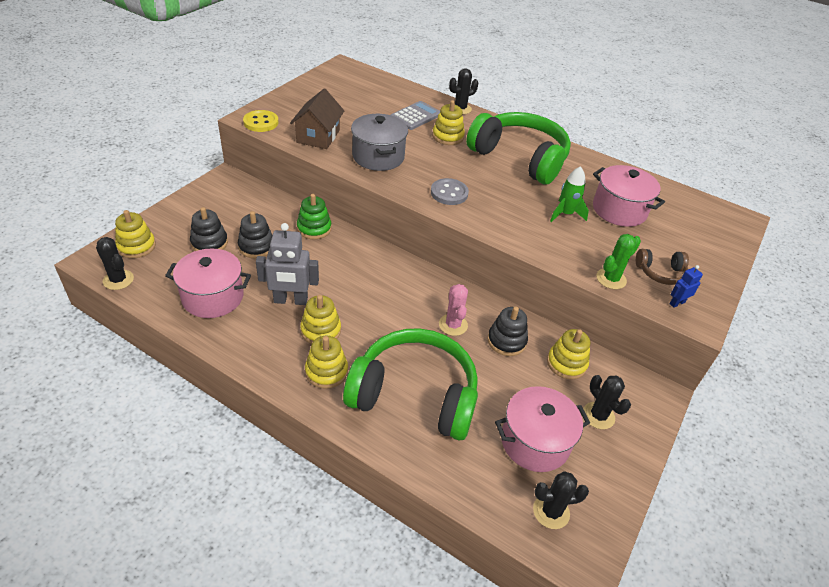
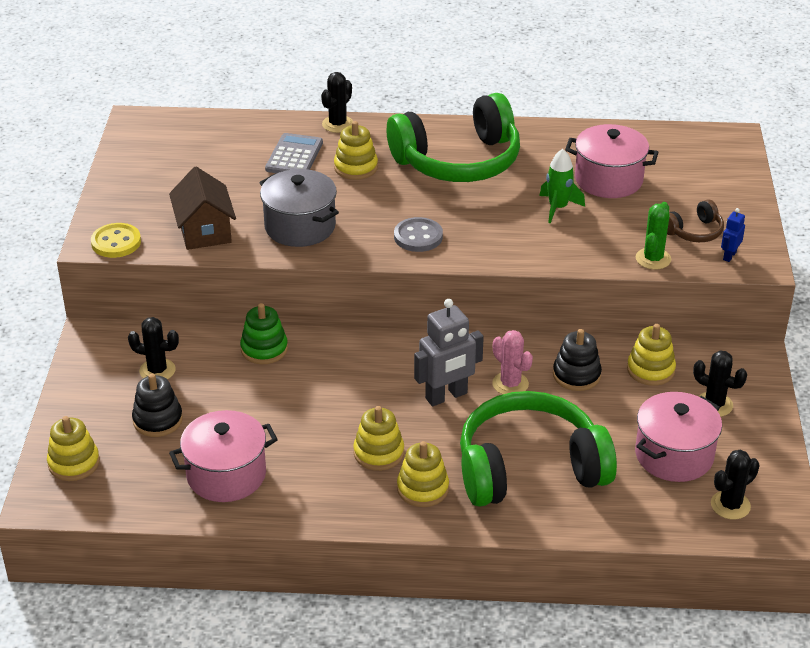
camera: 25 degrees left, 5 degrees down
black cactus [96,237,134,290] -> black cactus moved to [128,317,179,379]
black stacking toy [238,211,272,258] -> none
grey robot [256,223,319,305] -> grey robot moved to [414,299,484,406]
green headphones [466,112,571,184] -> green headphones turned 150 degrees clockwise [387,93,520,182]

